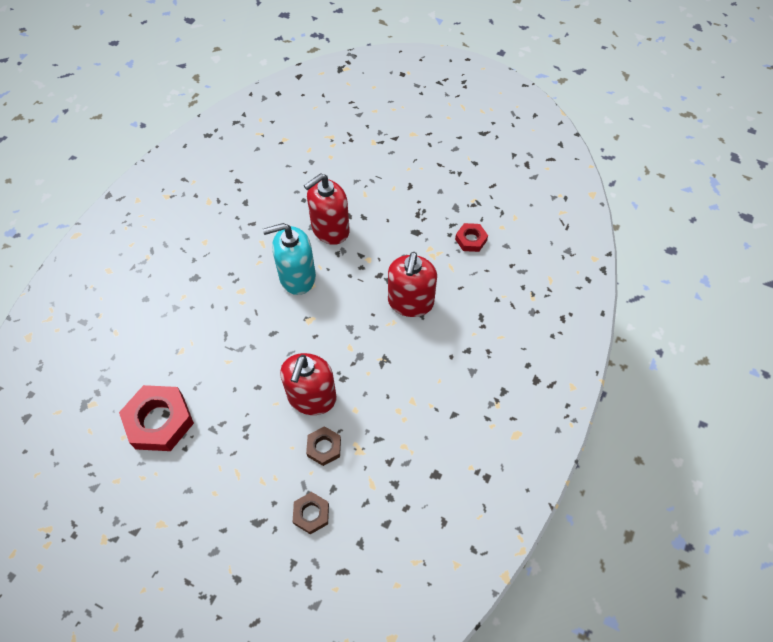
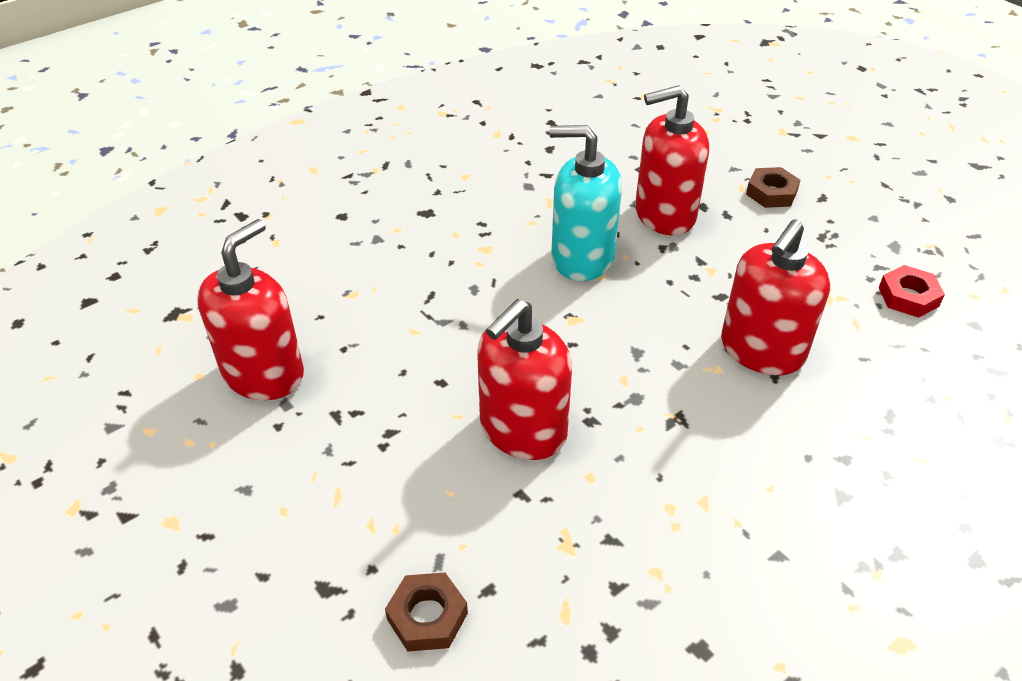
camera: 25 degrees right, 15 degrees down
red nut [119,385,194,451] -> red soap dispenser [197,219,304,400]
brown nut [306,426,341,466] -> brown nut moved to [746,167,801,208]

